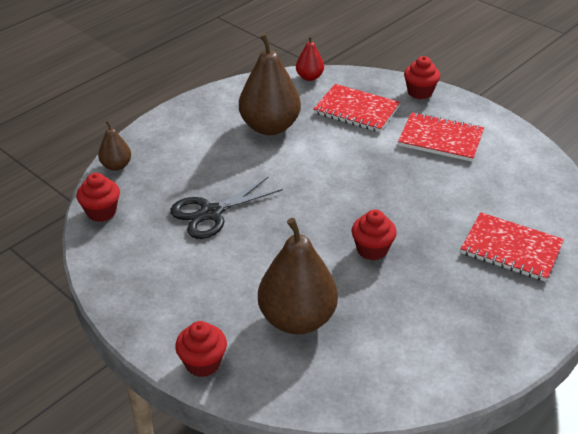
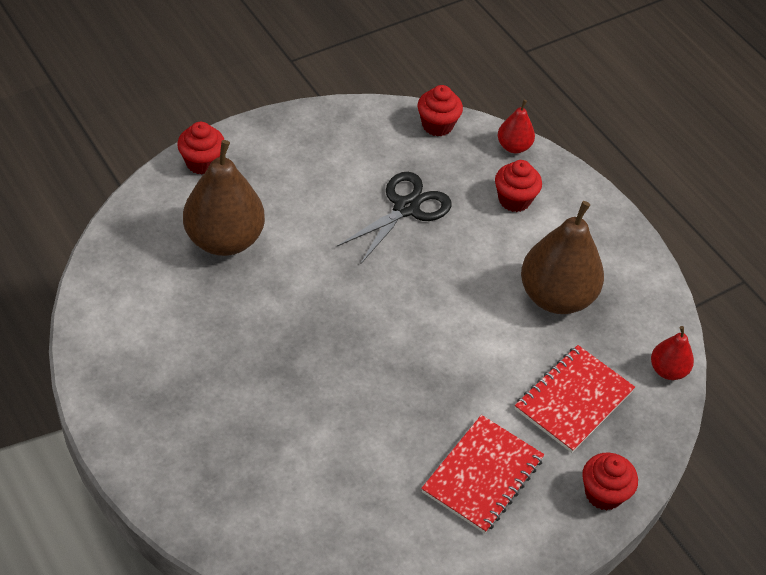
camera: 100 degrees right, 10 degrees up
brown pear [98,120,131,171] -> red pear [498,100,535,153]
black scissors [170,176,283,239] -> black scissors turned 60 degrees clockwise [337,172,452,265]
red cupcake [352,210,397,261] -> red cupcake moved to [495,160,542,212]
red notebook [461,212,564,282] -> none

